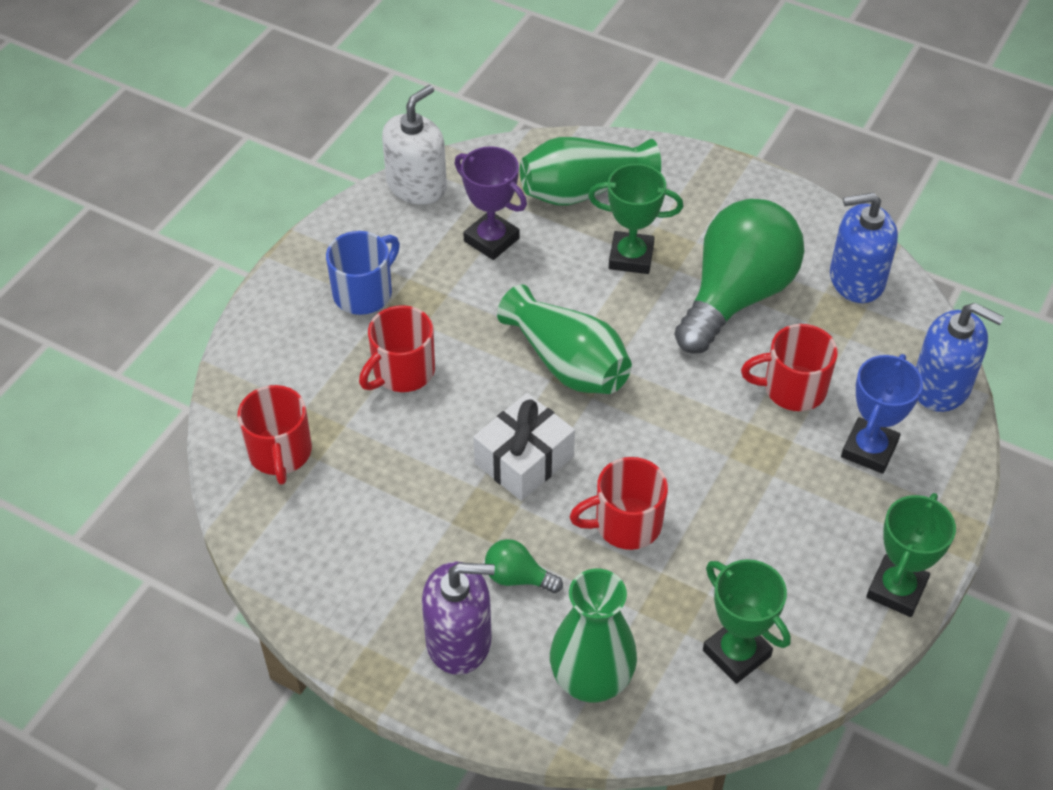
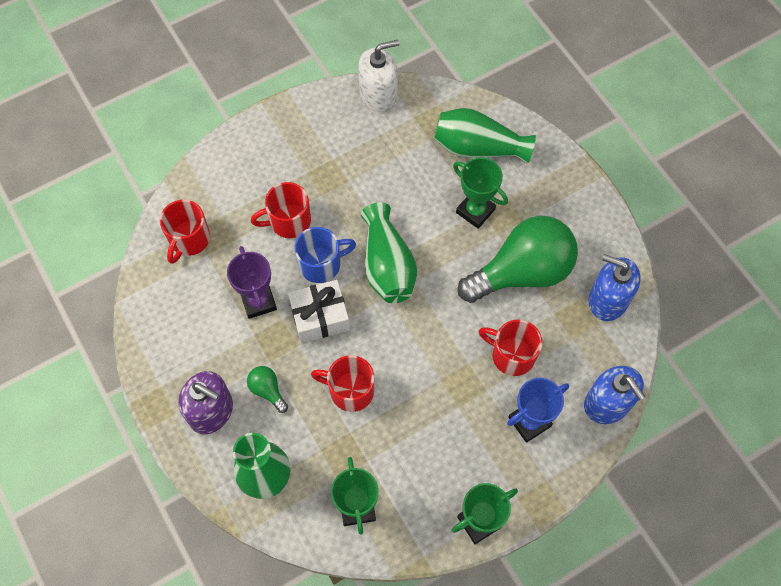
camera: 30 degrees right, 15 degrees up
blue mug [326,231,400,315] -> blue mug moved to [294,227,356,283]
purple trophy [455,146,527,260] -> purple trophy moved to [227,246,277,319]

